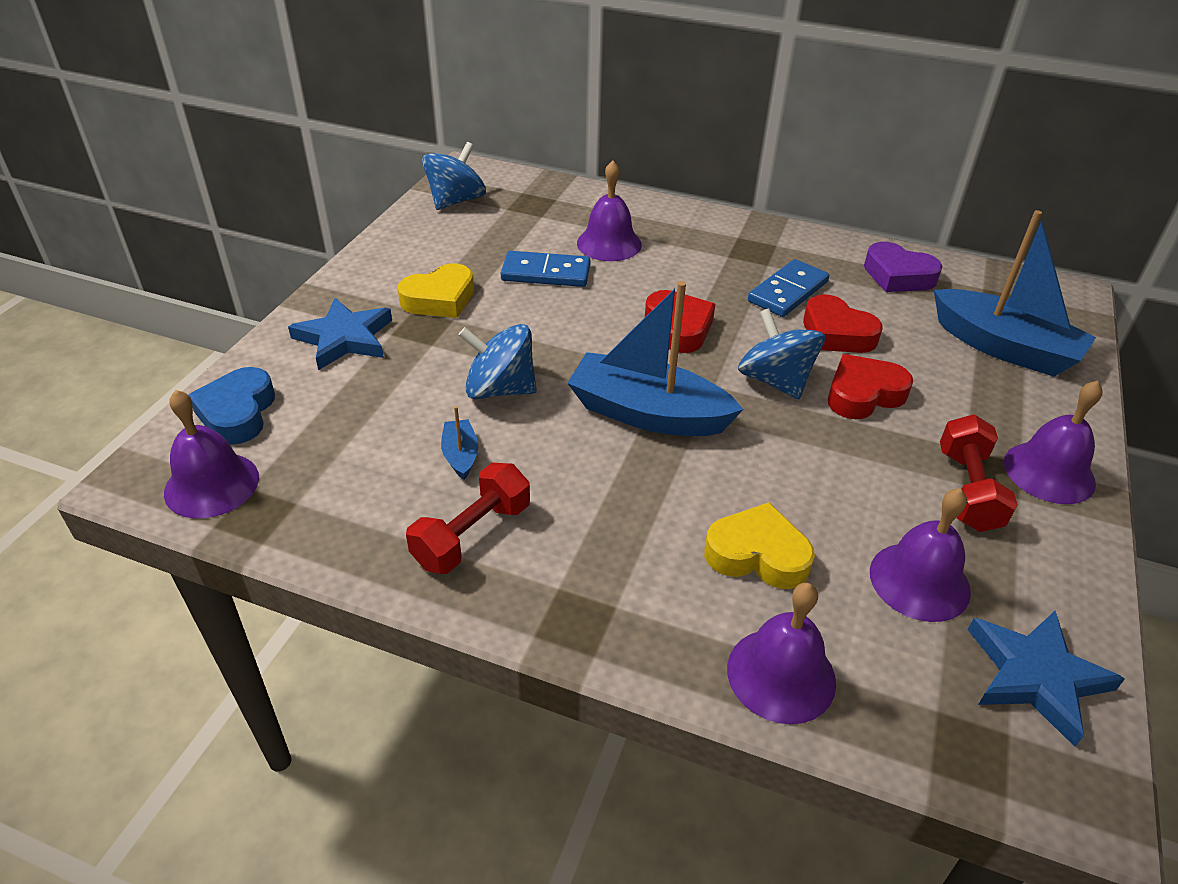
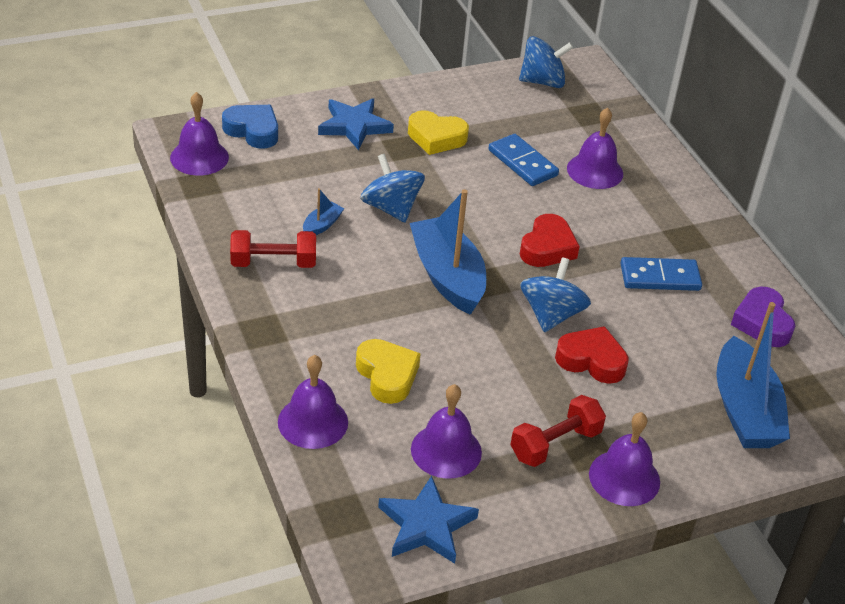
camera: 45 degrees right, 0 degrees up
blue heart [188,367,275,445] -> blue heart turned 75 degrees clockwise [222,105,278,149]
red heart [803,294,882,353] -> none

